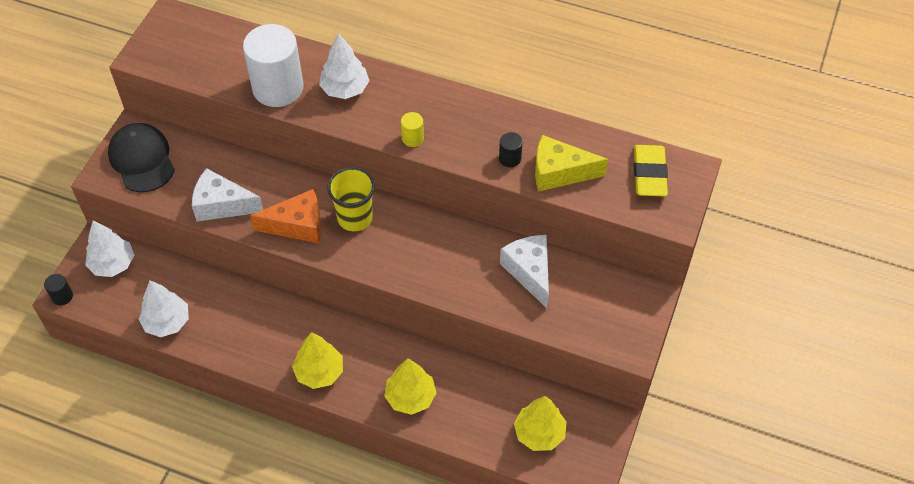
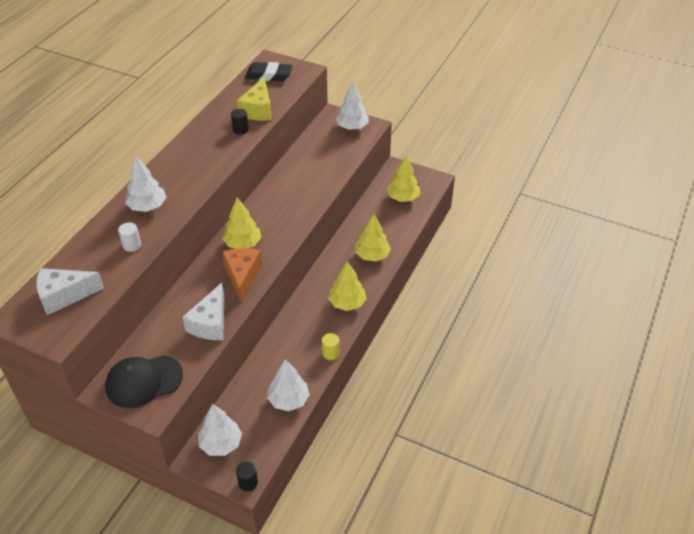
camera: 85 degrees left, 10 degrees down
white cylinder [243,24,303,107] -> white cylinder [118,222,141,252], size x0.42
yellow cup [327,167,375,231] -> yellow tree [222,198,262,249]
yellow cylinder [401,112,424,147] -> yellow cylinder moved to [322,333,340,360]
white cheese [500,235,549,308] -> white cheese moved to [36,268,104,315]
yellow eraser [634,145,668,196] -> black eraser [245,62,293,81]
none -> white tree [336,82,369,130]

